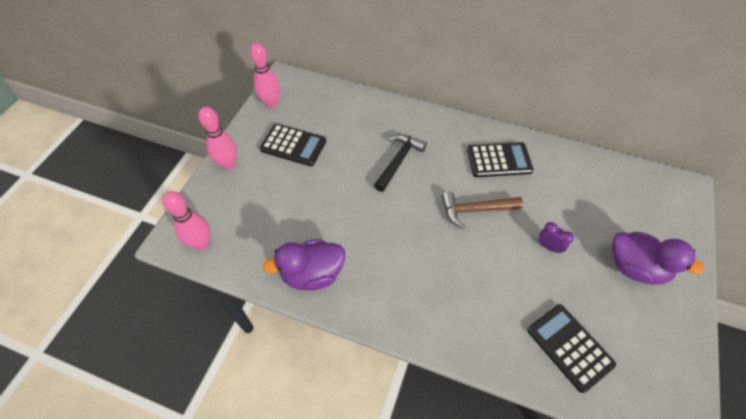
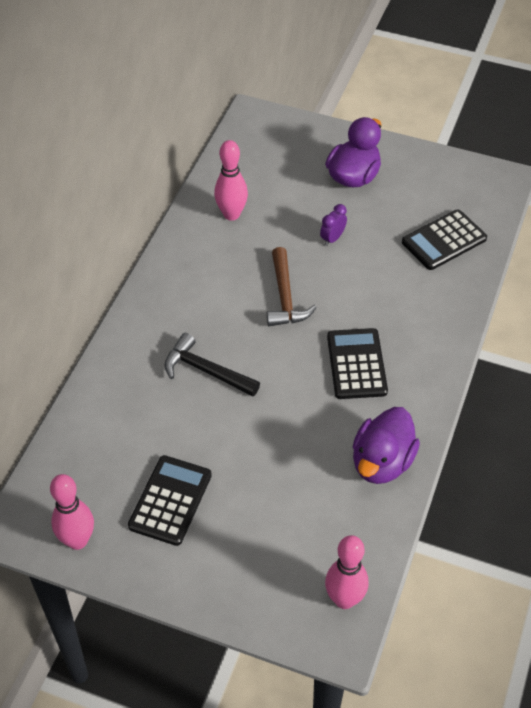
camera: 90 degrees left, 5 degrees down
pink bowling pin [198,107,237,170] -> pink bowling pin moved to [214,140,248,221]
purple duck [263,239,345,291] -> purple duck turned 45 degrees clockwise [353,407,420,484]
black calculator [467,142,533,177] -> black calculator moved to [327,328,388,399]

